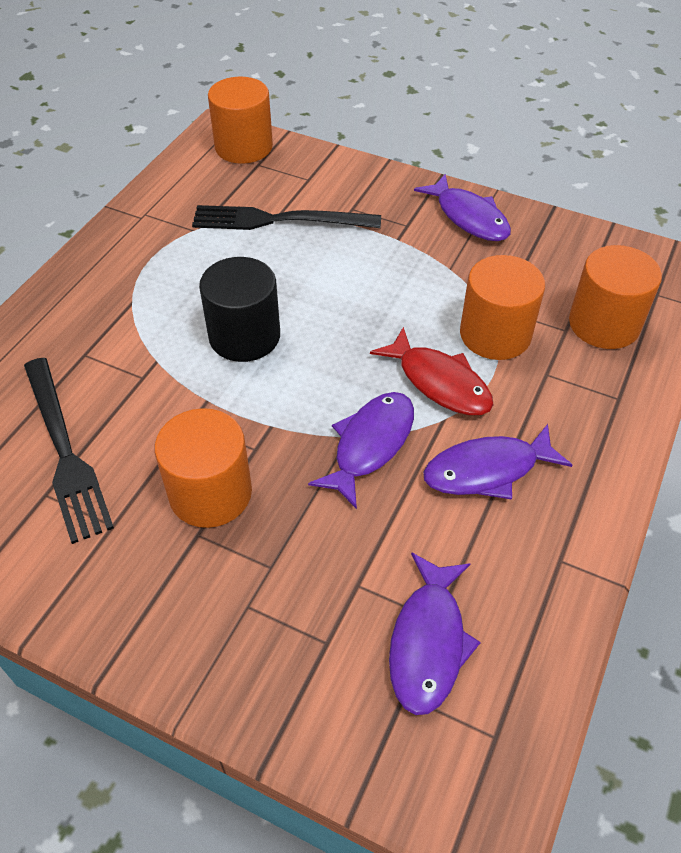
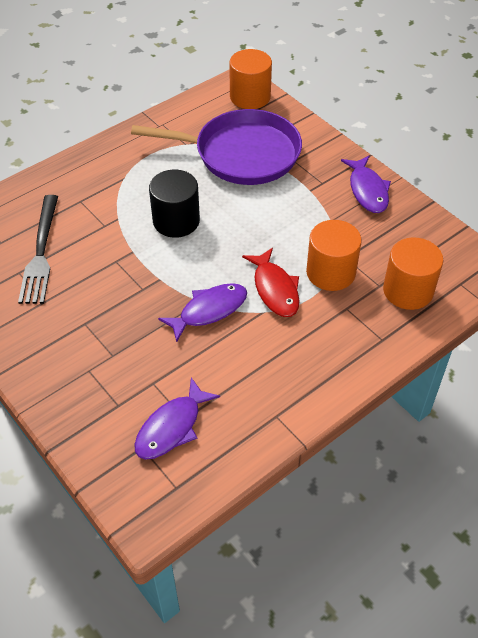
camera: 25 degrees right, 0 degrees up
orange cylinder [154,408,252,528] -> none
black fork [192,205,381,230] -> purple pan [131,109,302,185]
purple fish [423,424,572,500] -> none

